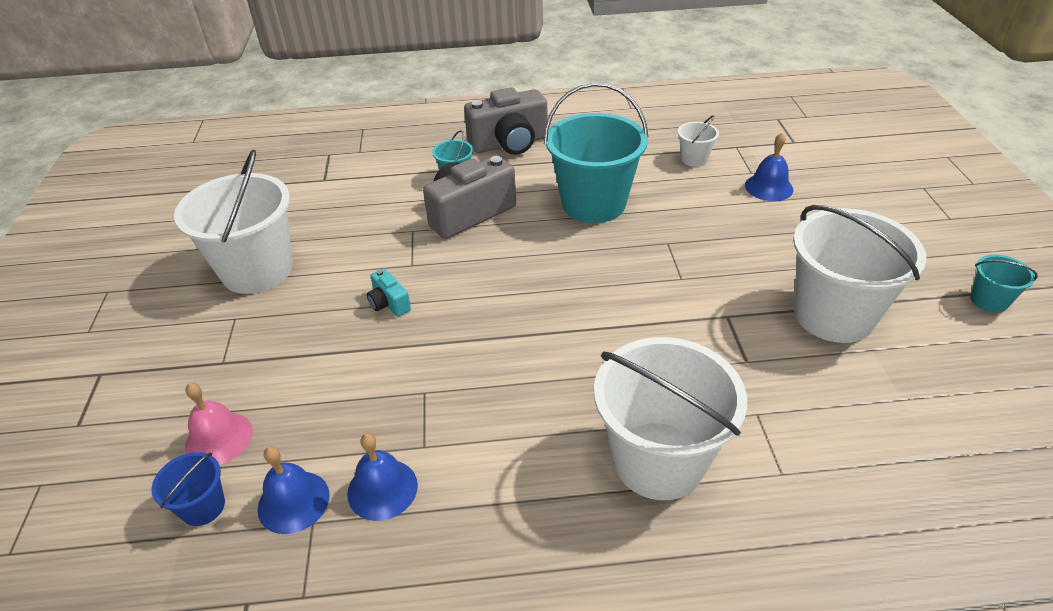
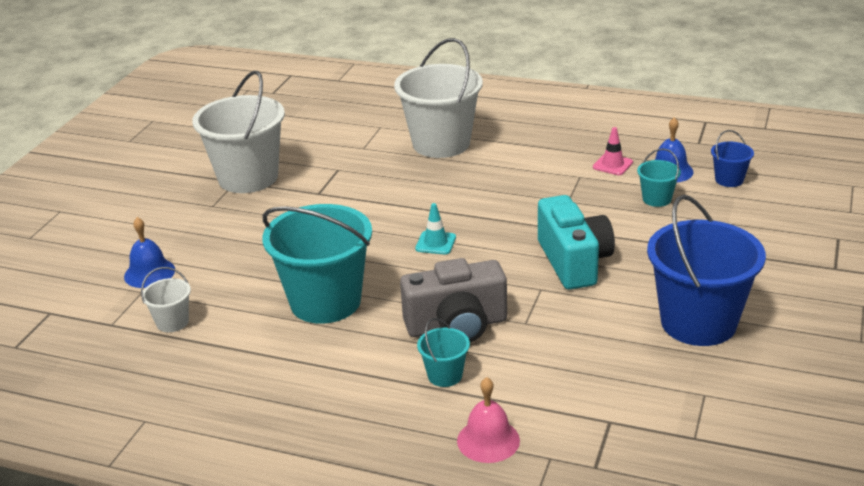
camera: 155 degrees left, 10 degrees down
white bucket [174,149,292,294] -> blue bucket [647,195,766,346]
pink bell [185,383,253,465] -> pink bell moved to [457,377,520,463]
blue bell [347,433,418,521] -> pink traffic cone [593,127,633,175]
turquoise camera [367,269,411,317] -> turquoise camera [538,195,615,290], size x2.13
grey camera [464,87,548,155] -> none
turquoise bucket [970,254,1038,313] -> turquoise bucket moved to [637,148,681,207]
none -> turquoise traffic cone [415,203,456,255]

